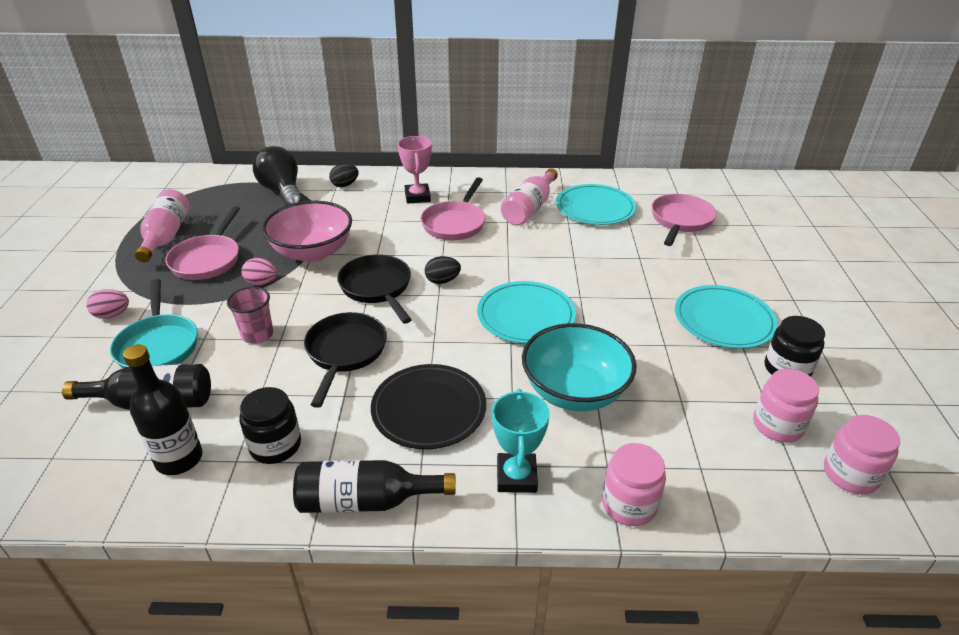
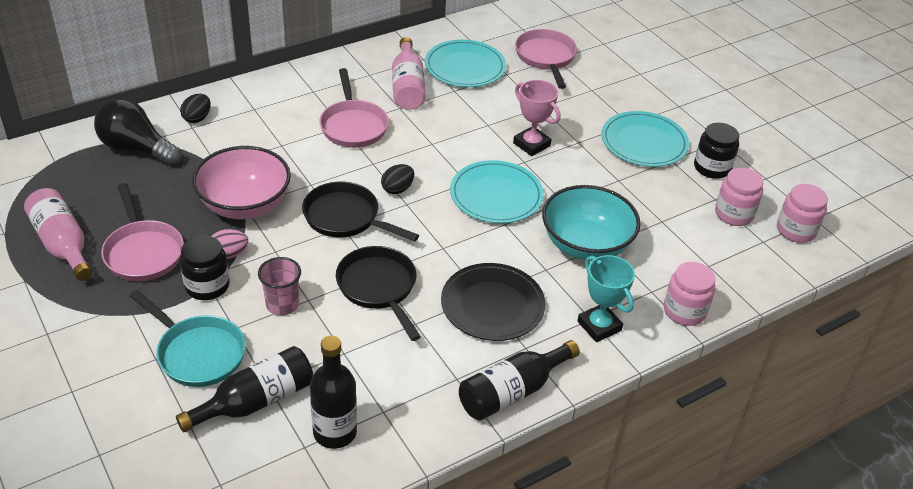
camera: 35 degrees left, 5 degrees up
pink egg [86,289,129,319] -> none
black jar [240,387,301,464] -> black jar moved to [180,235,230,300]
pink trophy [398,136,432,204] -> pink trophy moved to [513,80,560,156]

